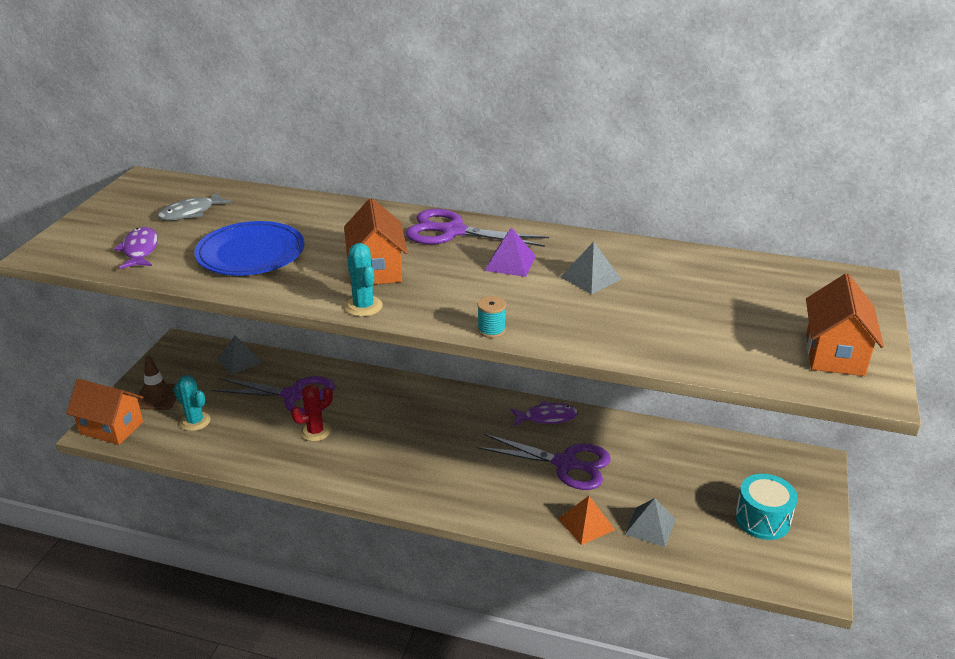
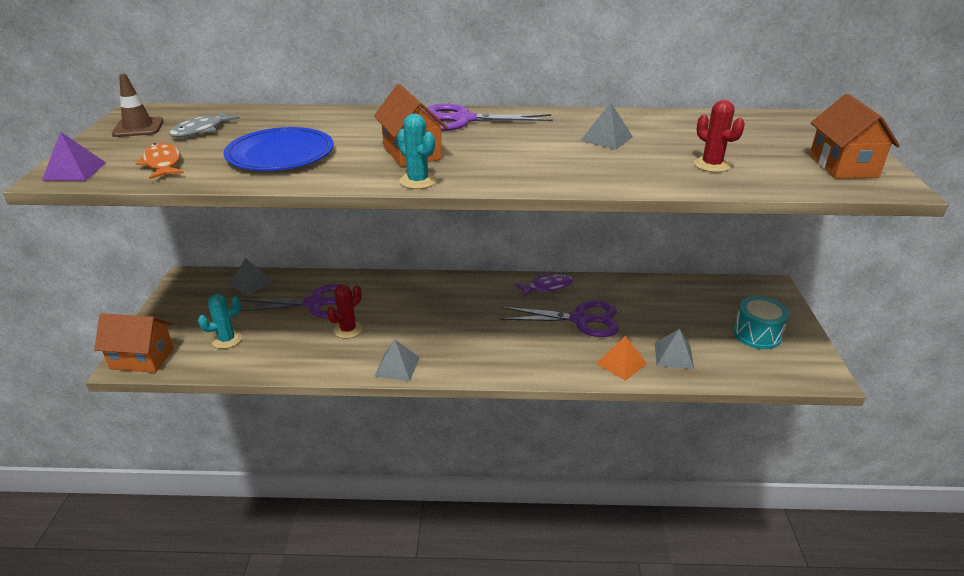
camera: 15 degrees left, 0 degrees up
purple fish [114,227,158,269] -> orange fish [135,143,184,179]
brown traffic cone [138,356,177,410] -> brown traffic cone moved to [112,74,163,137]
turquoise cactus [173,375,210,431] -> turquoise cactus turned 60 degrees counterclockwise [198,294,242,349]
turquoise spool [478,296,506,338] -> none
purple pyramid [485,227,536,277] -> purple pyramid moved to [42,132,106,181]
none -> grey pyramid [374,339,420,381]
none -> red cactus [694,100,745,172]

